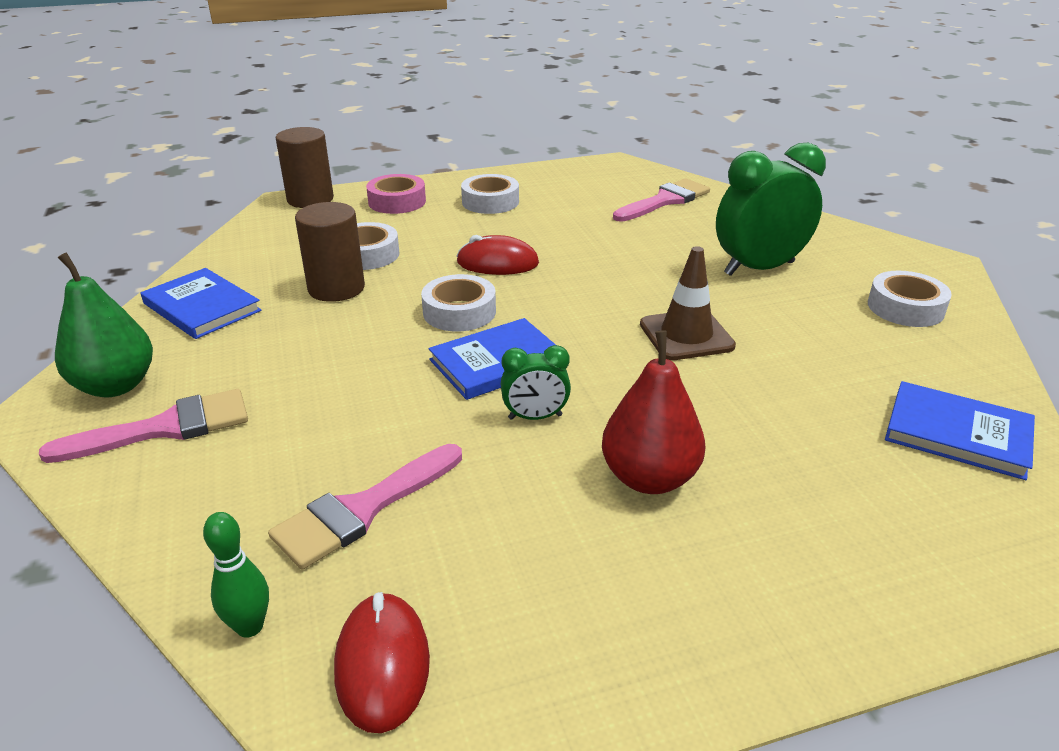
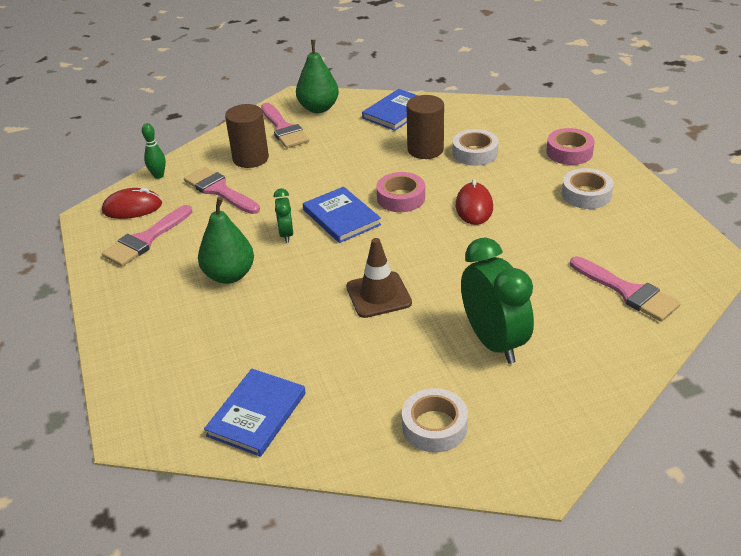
camera: 90 degrees right, 5 degrees up
brown cylinder [276,127,334,208] -> brown cylinder moved to [225,104,269,168]
white tape [421,274,496,331] -> pink tape [376,172,425,212]
red pear [602,330,705,494] -> green pear [198,197,254,284]
none -> pink brush [102,205,192,266]

